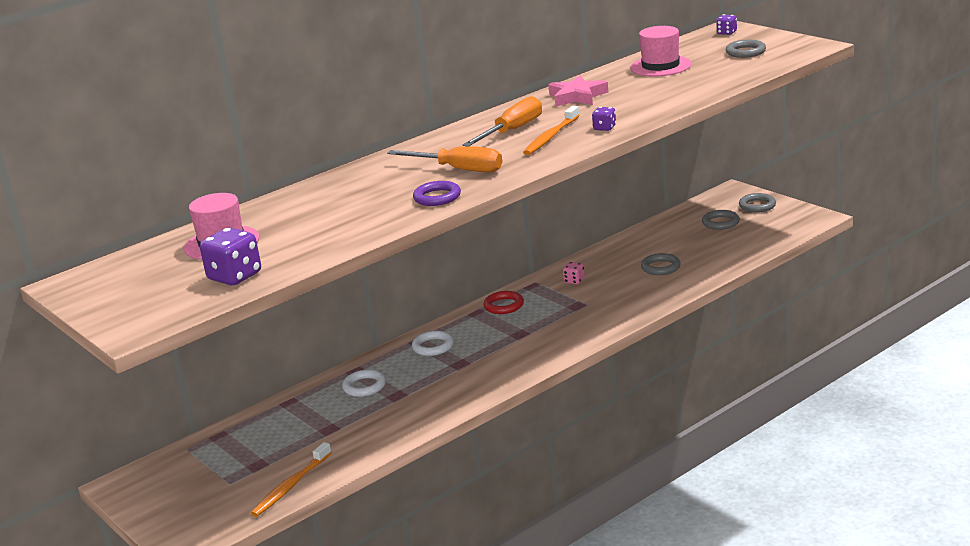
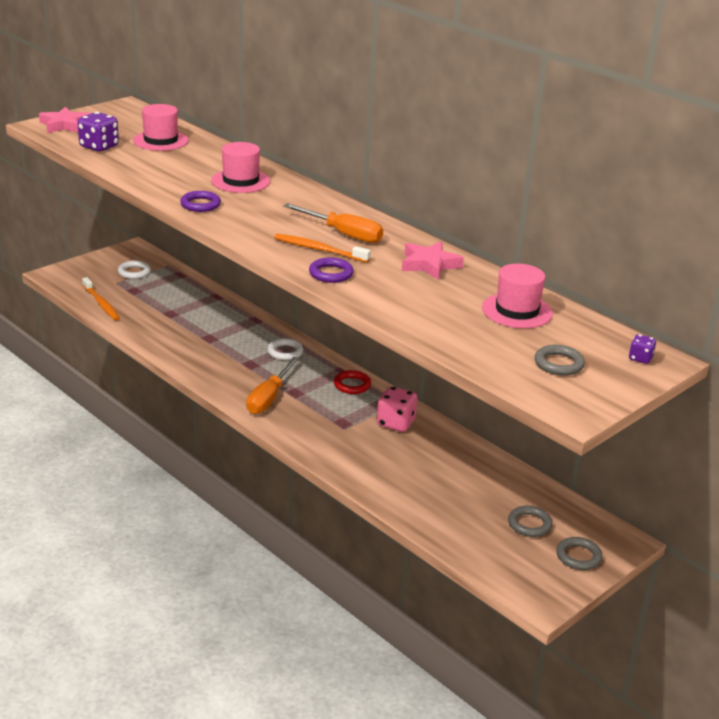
camera: 80 degrees right, 5 degrees up
orange toothbrush [251,442,332,517] -> orange toothbrush turned 150 degrees counterclockwise [82,277,120,320]
white ring [342,369,386,397] -> white ring moved to [118,261,151,279]
orange screwdriver [387,146,502,172] -> orange screwdriver moved to [246,357,299,414]
pink dice [563,262,585,284] -> pink dice [377,386,418,432], size x1.90
purple dice [592,107,616,131] -> purple ring [309,257,354,283]
grey ring [641,253,681,275] -> none
none -> pink star [39,107,91,133]
none -> pink hat [211,142,270,193]

